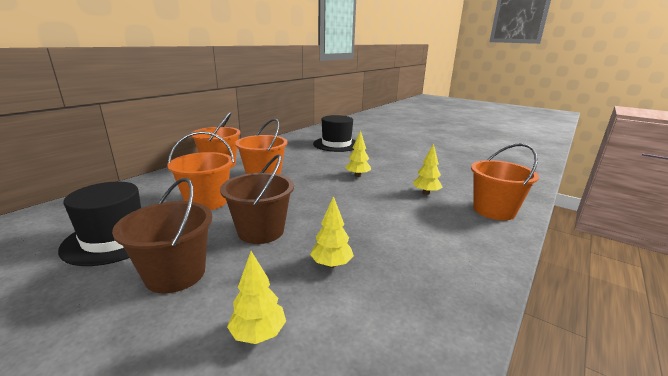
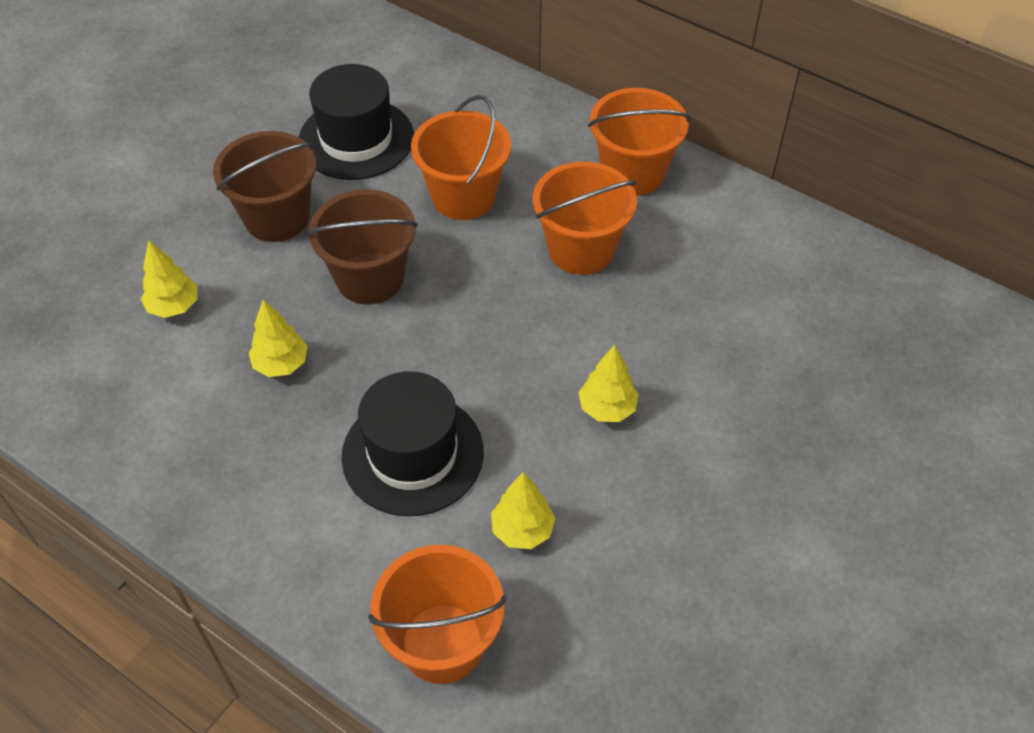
camera: 90 degrees right, 30 degrees up
black hat [313,115,356,152] -> black hat moved to [341,371,484,516]

